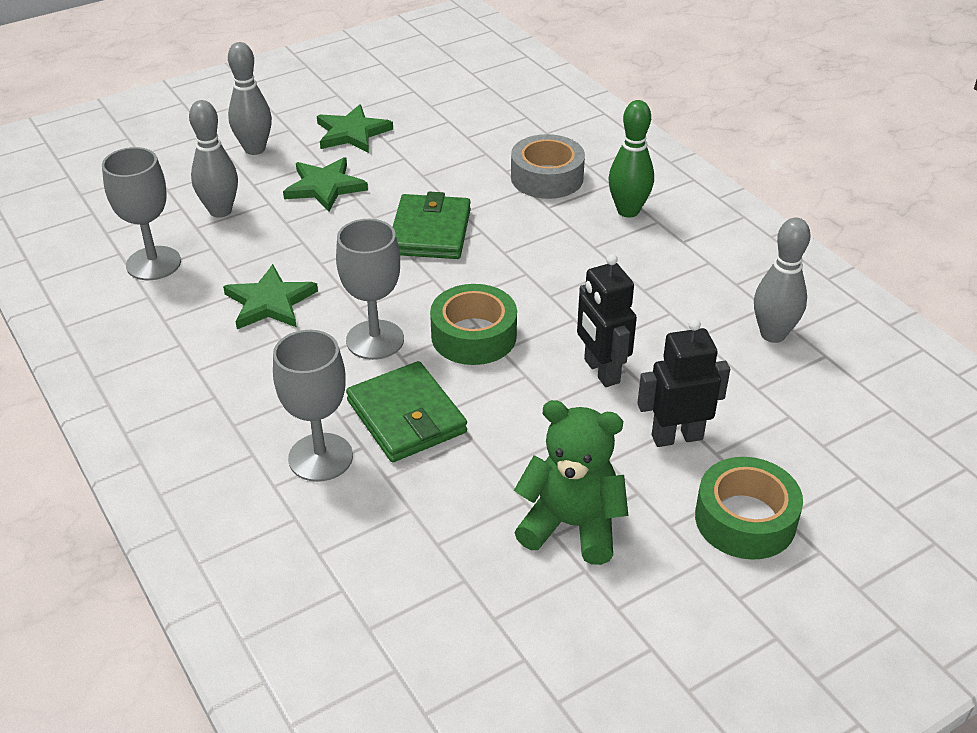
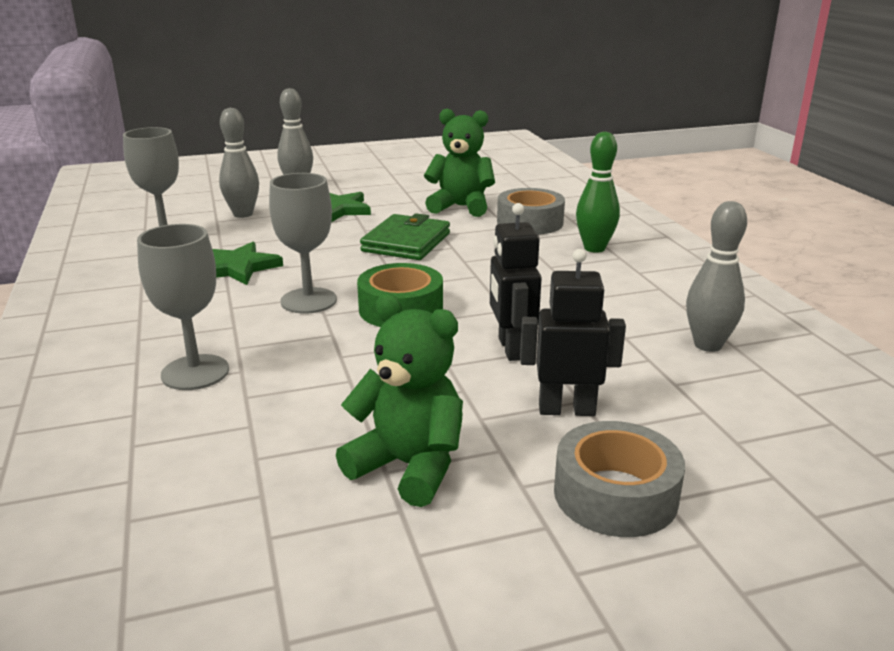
camera: 15 degrees right, 15 degrees down
green star [317,104,393,153] -> none
green wallet [346,361,467,462] -> none
green tape [695,457,803,560] -> grey tape [554,421,685,537]
none -> green teddy bear [424,109,495,217]

